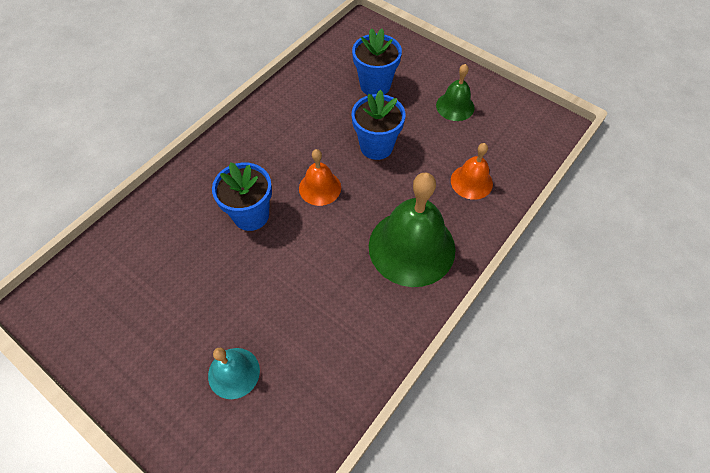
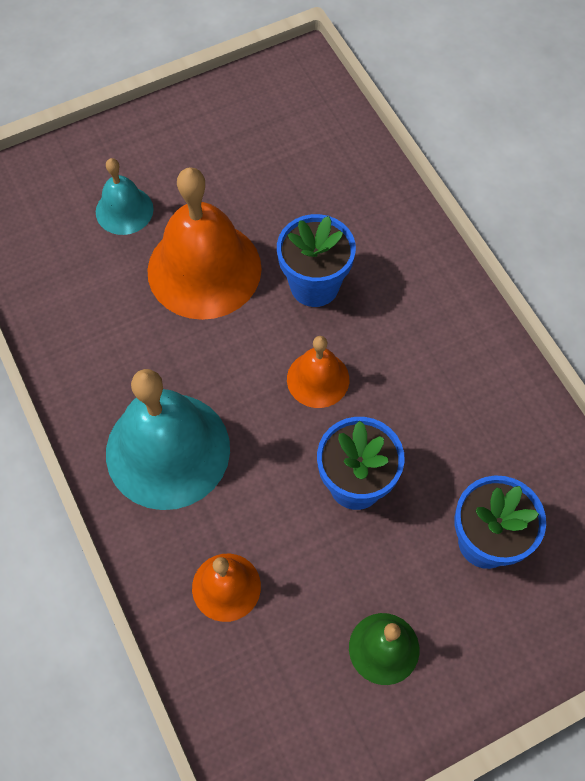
camera: 115 degrees right, 5 degrees up
green bell [369,172,456,287] -> turquoise bell [106,369,230,510]
none -> orange bell [147,167,262,320]

